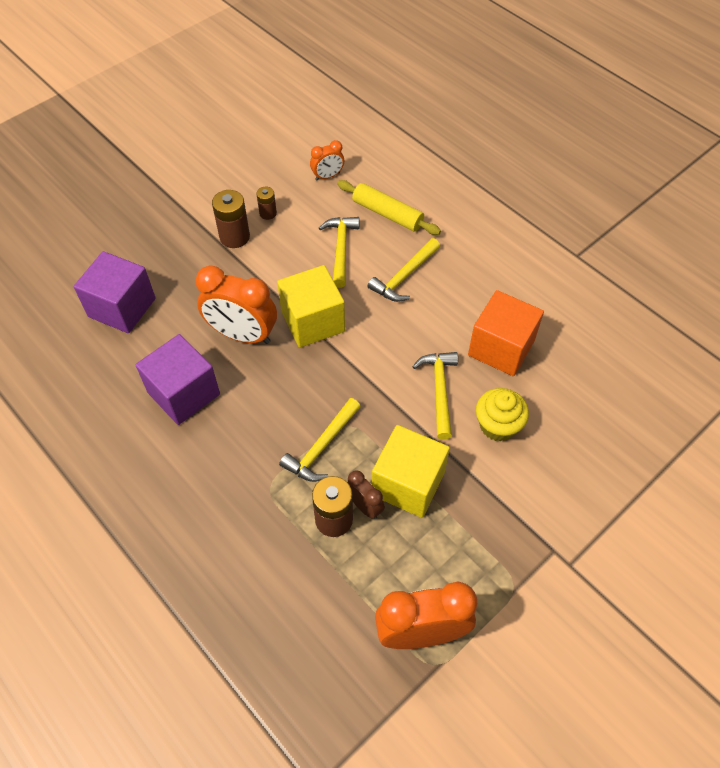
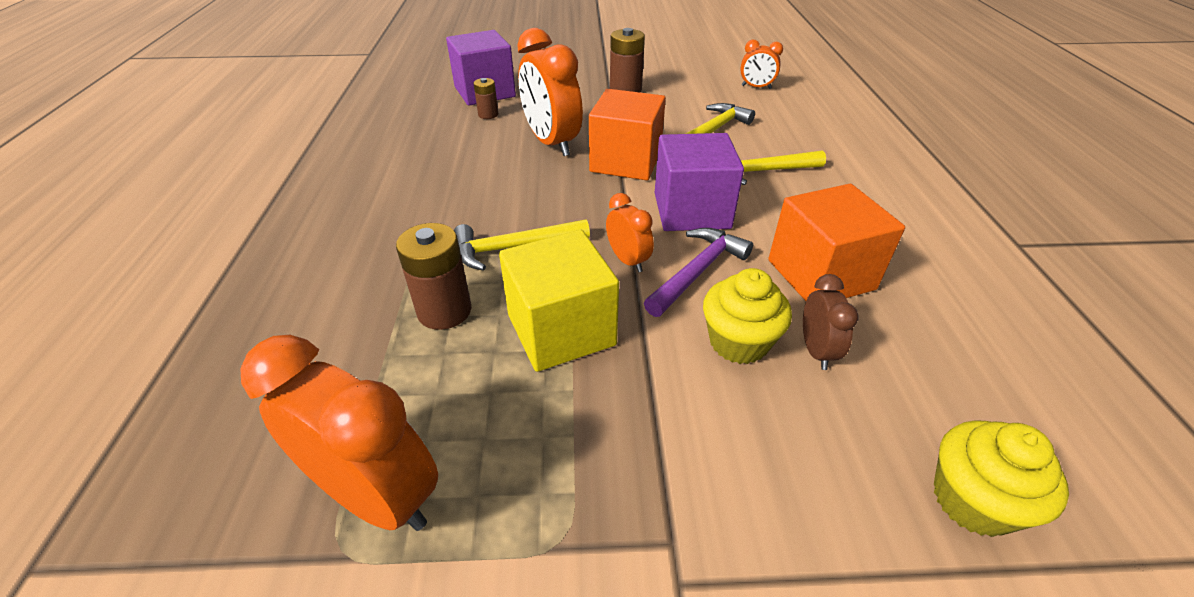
camera: 40 degrees right, 15 degrees down
purple cube [135,334,220,425] -> purple cube moved to [655,133,744,231]
brown battery [256,187,277,220] -> brown battery moved to [473,78,498,119]
yellow cube [277,265,345,348] -> orange cube [589,89,666,180]
yellow rolling pin [337,180,441,235] -> none
brown clock [348,470,385,519] -> brown clock moved to [803,274,859,370]
yellow hammer [412,352,458,440] -> purple hammer [644,228,753,317]
none -> orange clock [606,193,654,272]
none -> yellow cupcake [934,420,1069,537]

